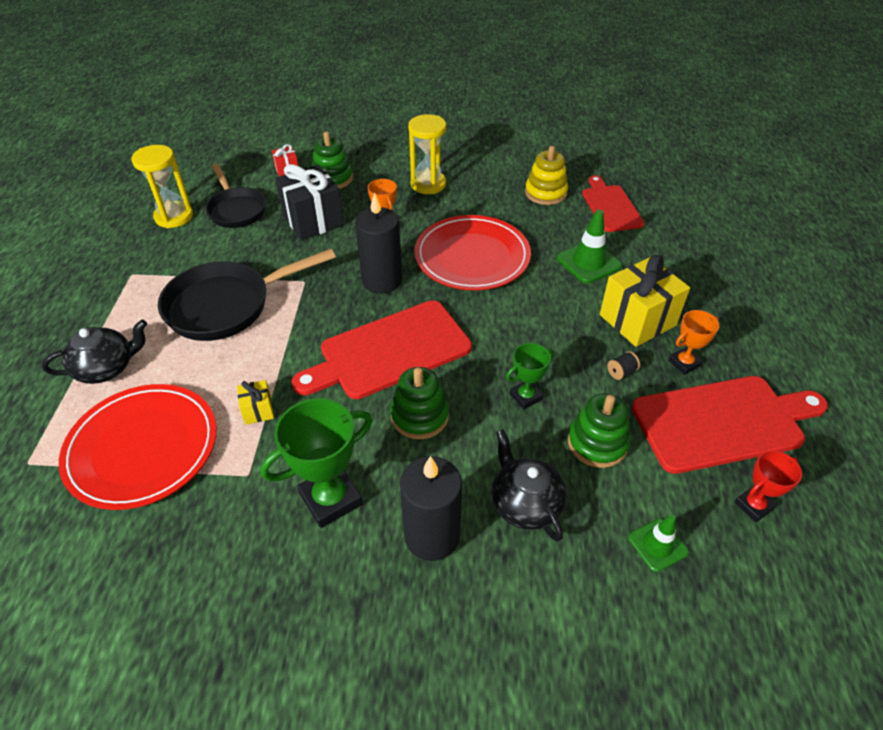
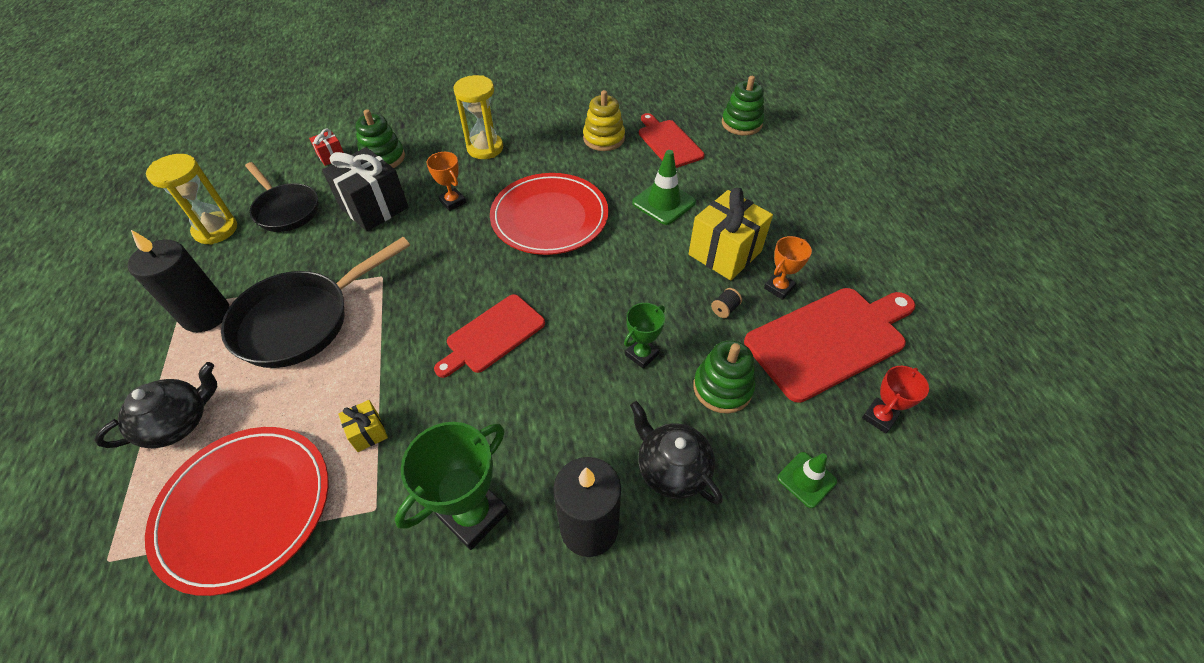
camera: 15 degrees left, 5 degrees up
red cutting board [291,300,472,399] -> red cutting board [434,294,545,378], size x0.63
black candle [355,192,402,294] -> black candle moved to [128,230,229,332]
green stacking toy [390,367,449,439] -> green stacking toy moved to [722,76,764,136]

